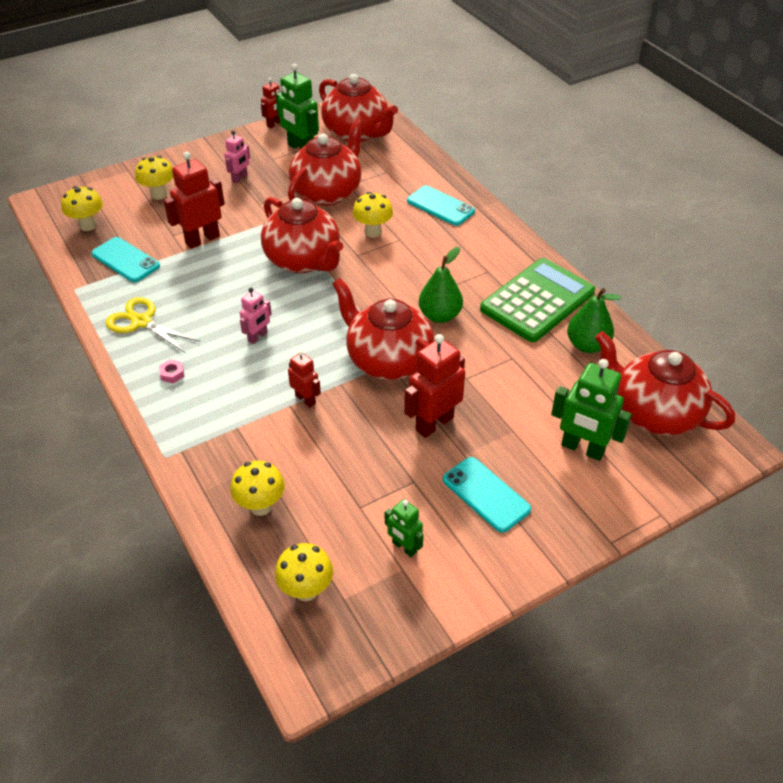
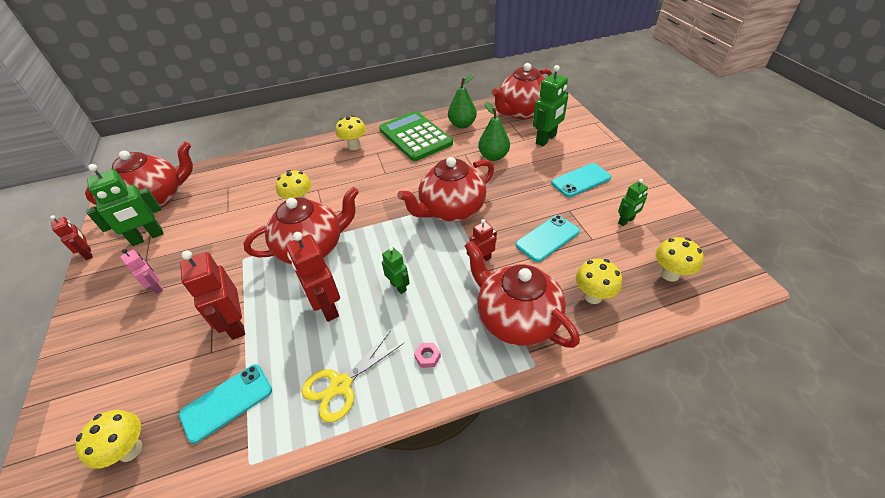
camera: 75 degrees left, 0 degrees up
yellow mushroom [135,156,173,200] -> yellow mushroom moved to [336,116,366,150]
pink robot [240,288,272,344] -> green robot [382,246,410,294]
red teapot [288,118,364,206] -> red teapot moved to [465,241,580,348]
red robot [404,334,465,438] -> red robot moved to [286,232,340,322]
turquoise phone [407,185,475,226] -> turquoise phone moved to [516,215,580,262]
green pear [419,247,463,323] -> green pear moved to [478,101,510,161]

